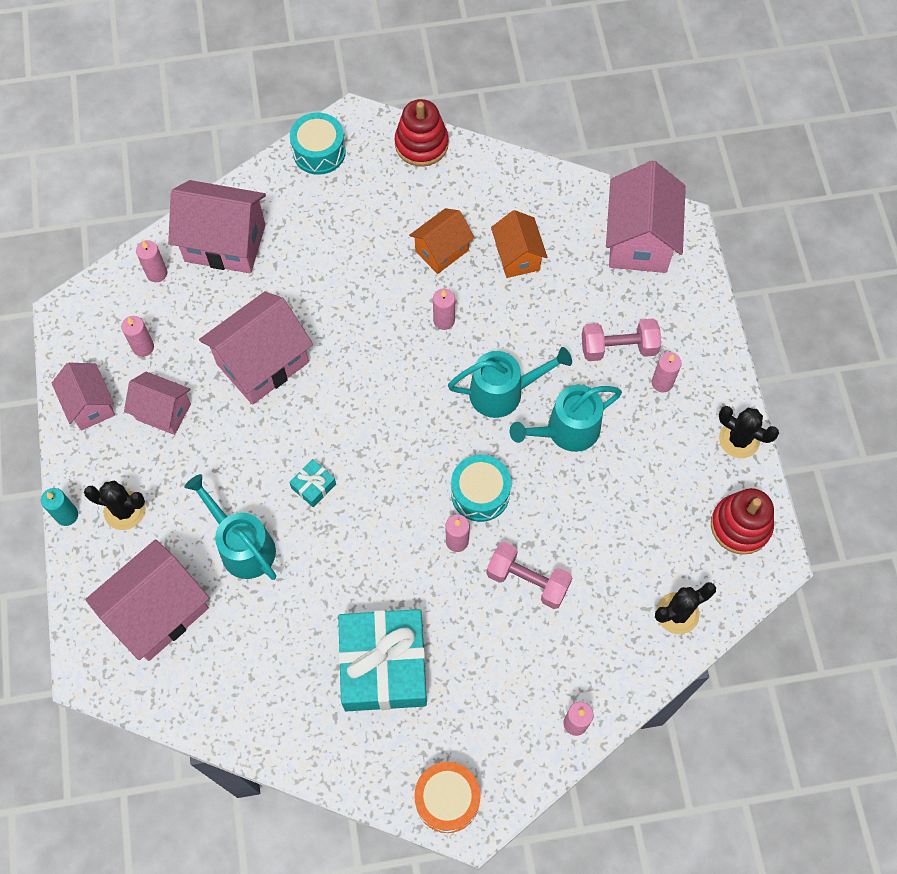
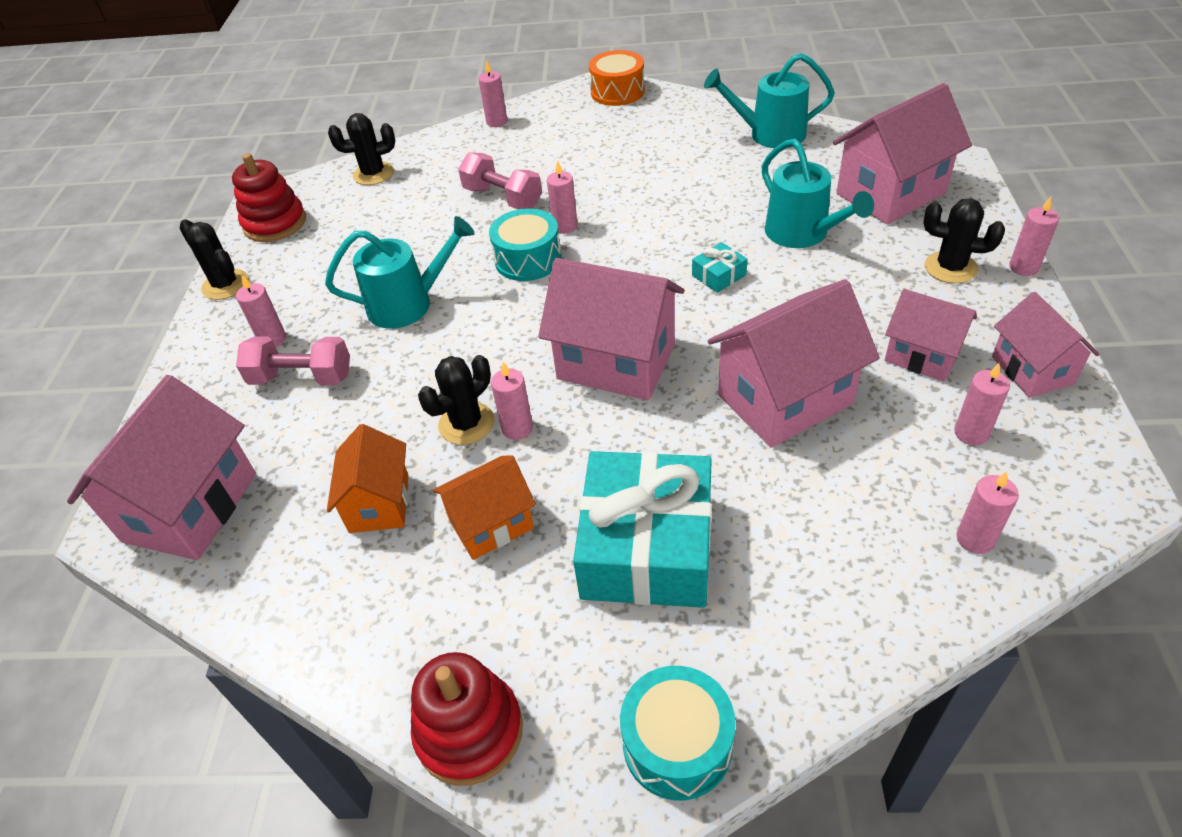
camera: 165 degrees left, 20 degrees down
turquoise candle [41,488,78,526] -> pink candle [1009,196,1059,276]
pink house [168,180,266,273] -> pink house moved to [538,258,685,400]
turquoise gift [338,609,427,712] -> turquoise gift moved to [573,451,712,608]
turquoise watering can [448,347,572,418] -> turquoise watering can moved to [704,53,835,148]
none -> black cactus [418,355,495,445]

